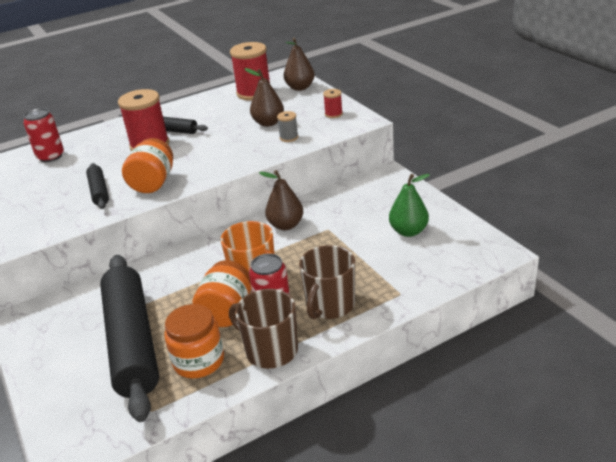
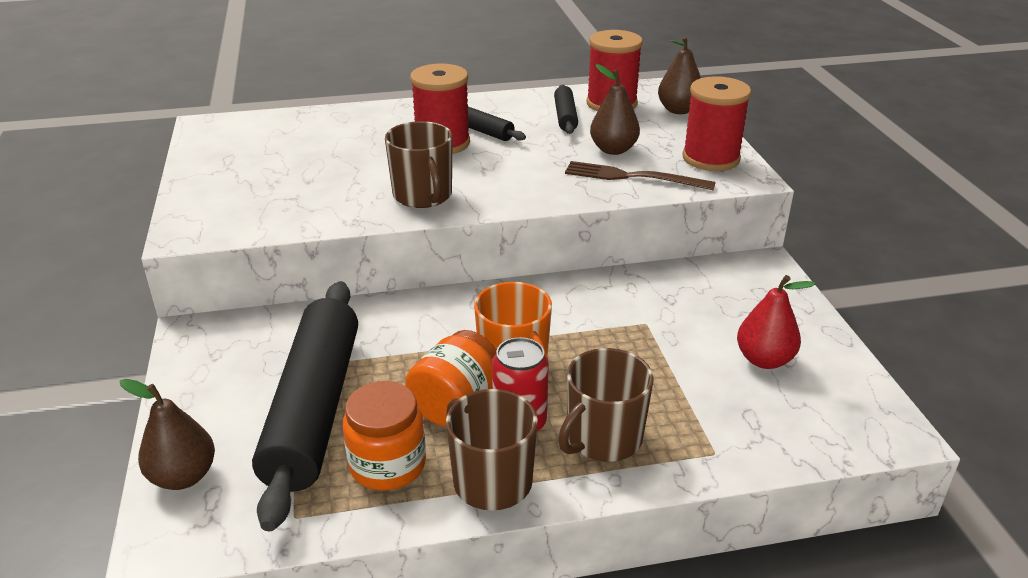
camera: 15 degrees right, 0 degrees up
red can [23,108,64,162] -> none
black rolling pin [86,163,109,209] -> black rolling pin moved to [554,84,578,134]
orange jar [122,138,173,193] -> brown mug [385,121,453,208]
brown pear [259,170,303,230] -> brown pear moved to [120,379,215,490]
grey spool [277,111,298,142] -> brown fork [565,161,716,191]
red spool [323,89,343,118] -> red spool [682,76,751,171], size x2.13
green pear [389,174,430,237] -> red pear [737,275,815,369]

